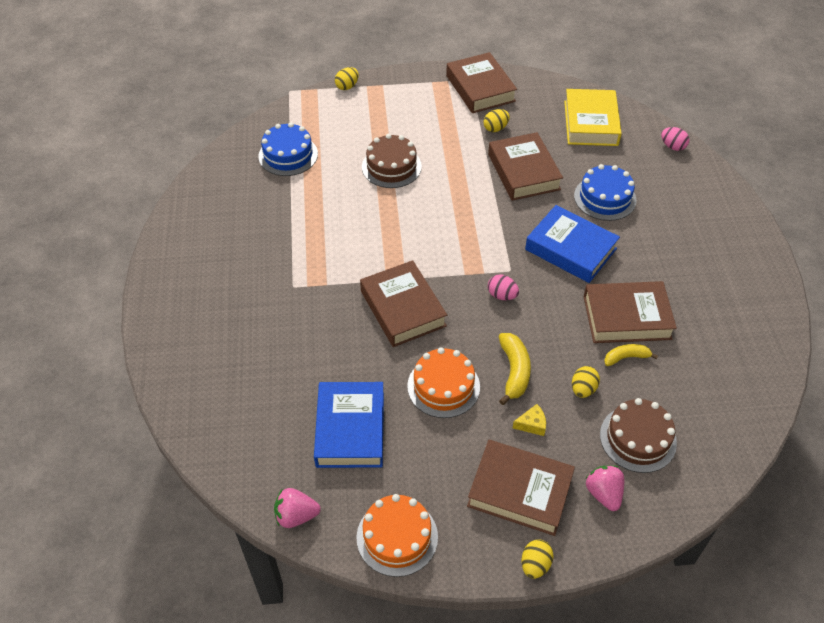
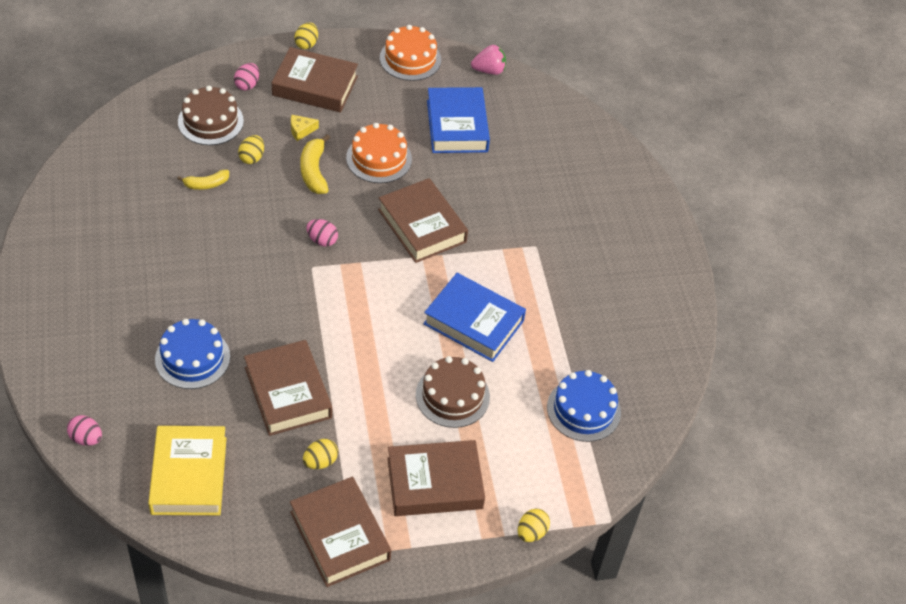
camera: 170 degrees right, 0 degrees up
blue book [525,205,620,283] -> blue book moved to [423,273,526,362]
brown book [583,281,677,343] -> brown book moved to [387,440,485,516]
pink strawberry [585,465,624,511] -> pink egg [234,63,259,90]

